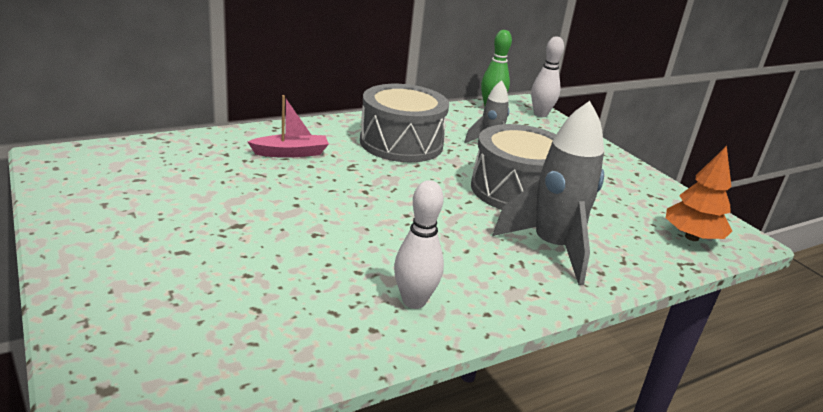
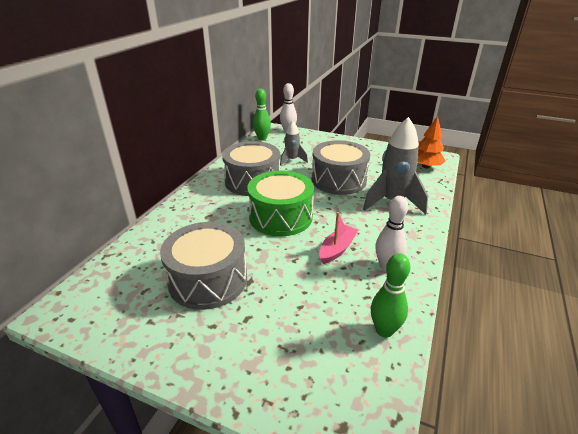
camera: 35 degrees left, 5 degrees up
pink boat [248,95,329,158] -> pink boat moved to [319,212,358,264]
none -> grey drum [160,222,247,310]
none -> green drum [247,171,314,237]
none -> green bowling pin [371,254,411,338]

